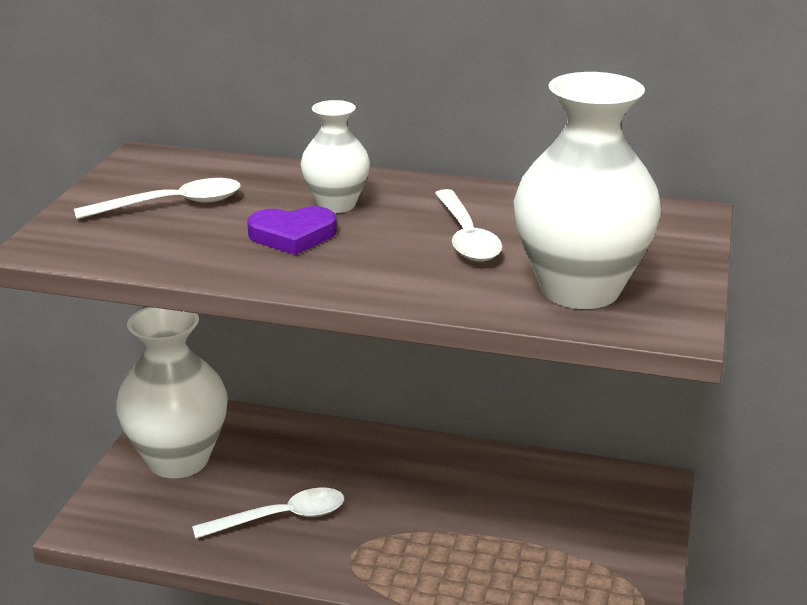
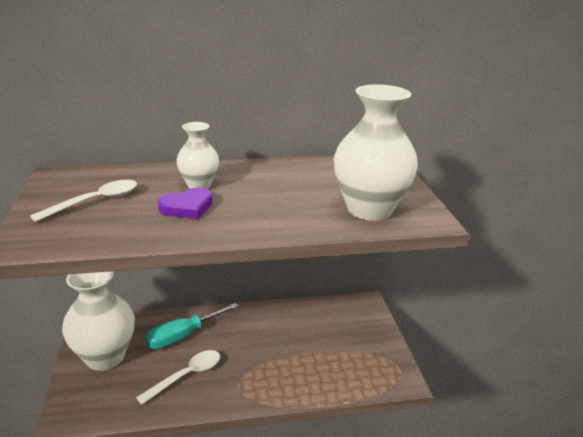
camera: 25 degrees left, 0 degrees up
white spoon [435,189,502,262] -> none
none -> turquoise screwdriver [145,303,239,349]

